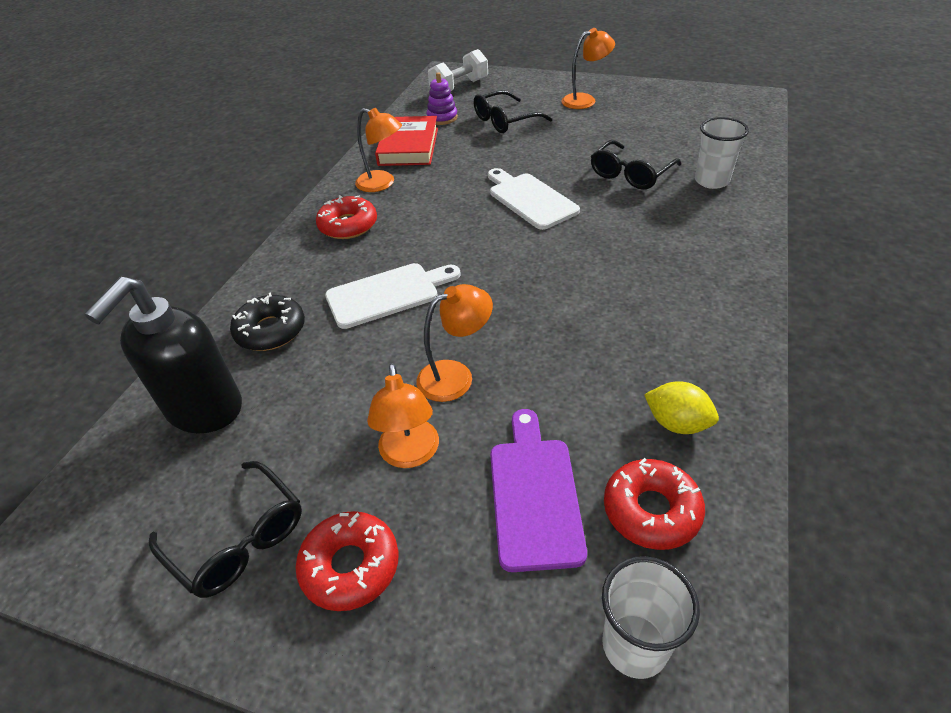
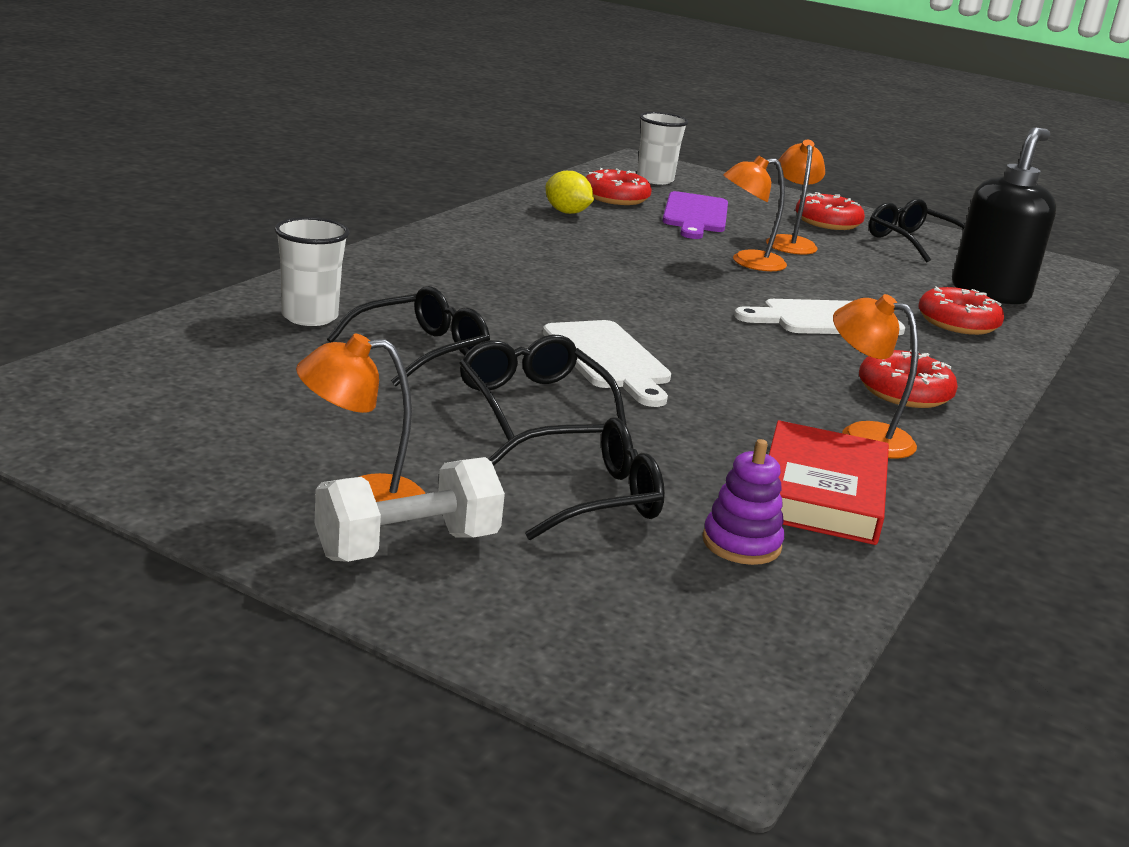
camera: 175 degrees left, 20 degrees down
black donut [230,292,305,351] -> red donut [918,287,1004,335]
white dumbbell [428,49,488,91] -> white dumbbell moved to [315,457,505,562]
none -> black glasses [459,335,627,441]

